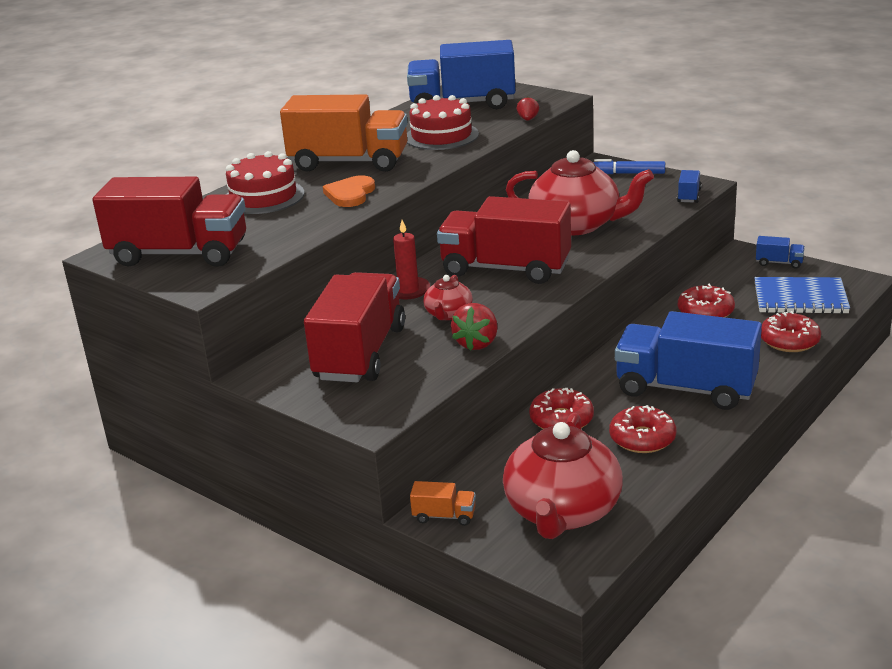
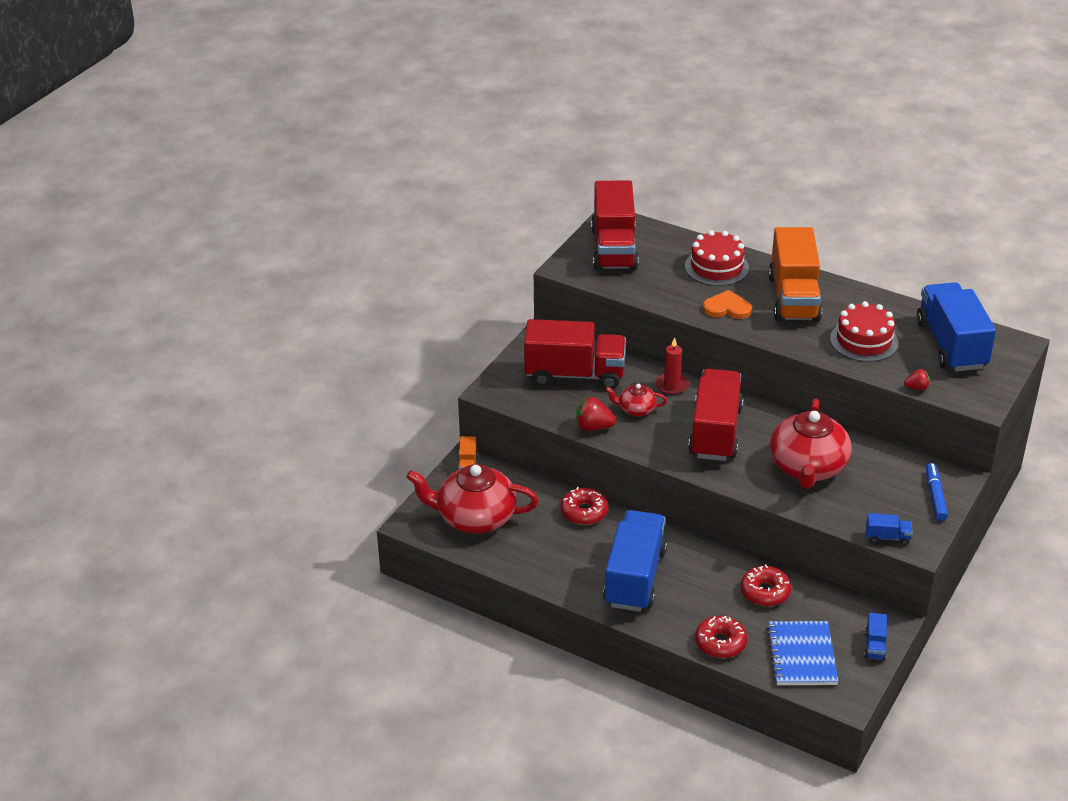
camera: 80 degrees right, 10 degrees up
red donut [609,405,676,453] -> none

